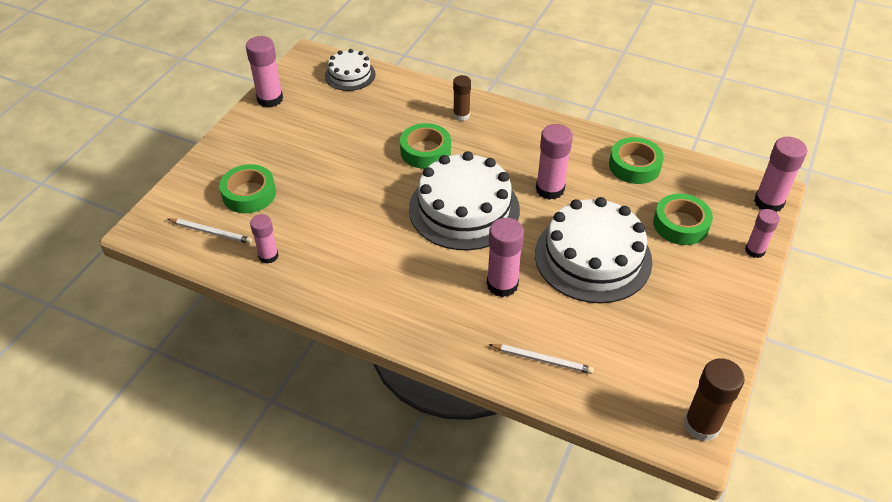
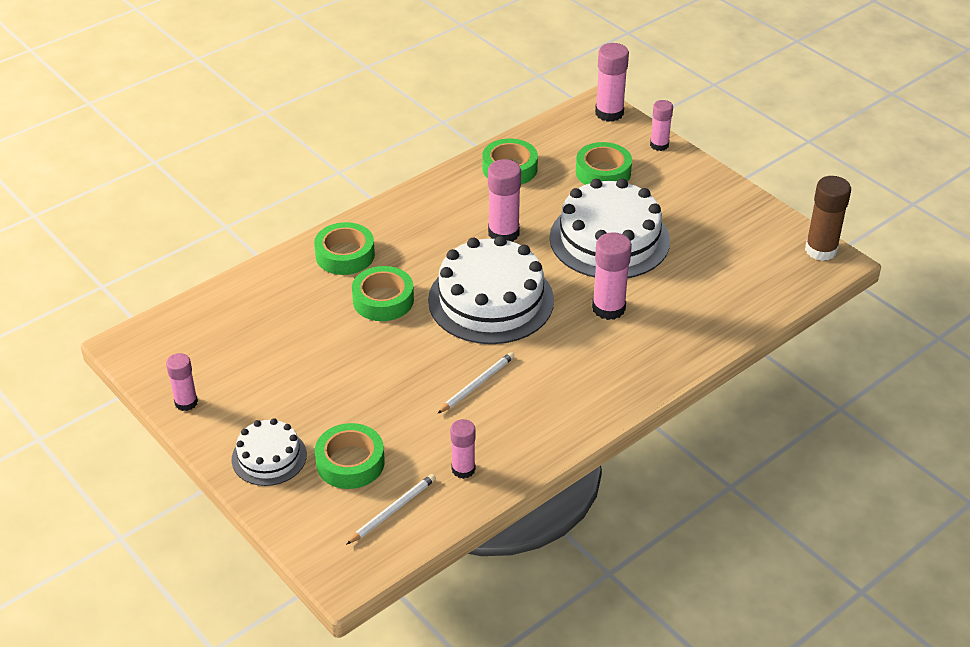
camera: 65 degrees left, 5 degrees down
pink glue stick [246,36,283,108] -> pink glue stick [166,353,198,411], size x0.64
white cake [325,49,376,91] -> white cake moved to [232,418,307,486]
brown glue stick [453,75,471,121] -> green tape [314,222,375,275]
white pencil [488,344,594,374] -> white pencil moved to [437,352,515,414]

